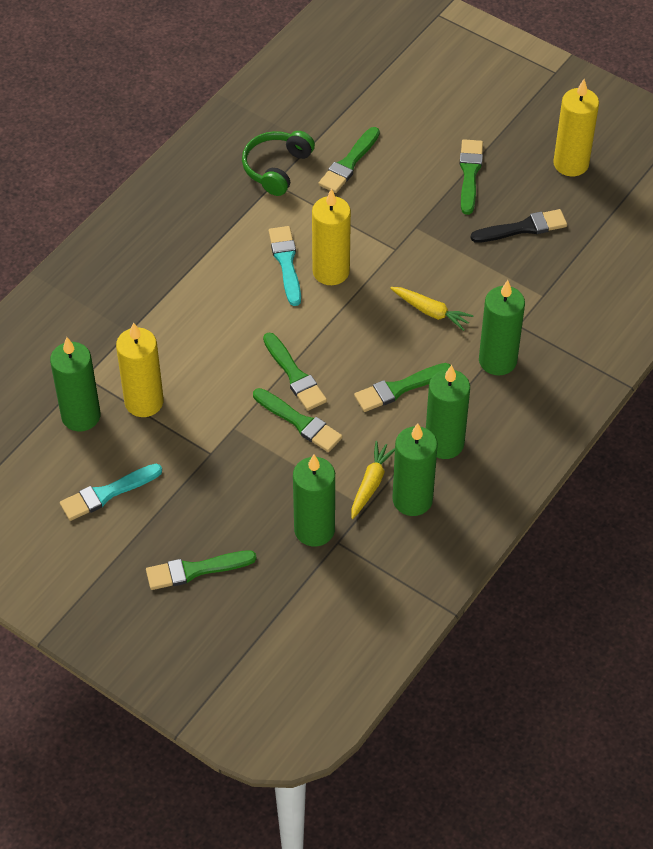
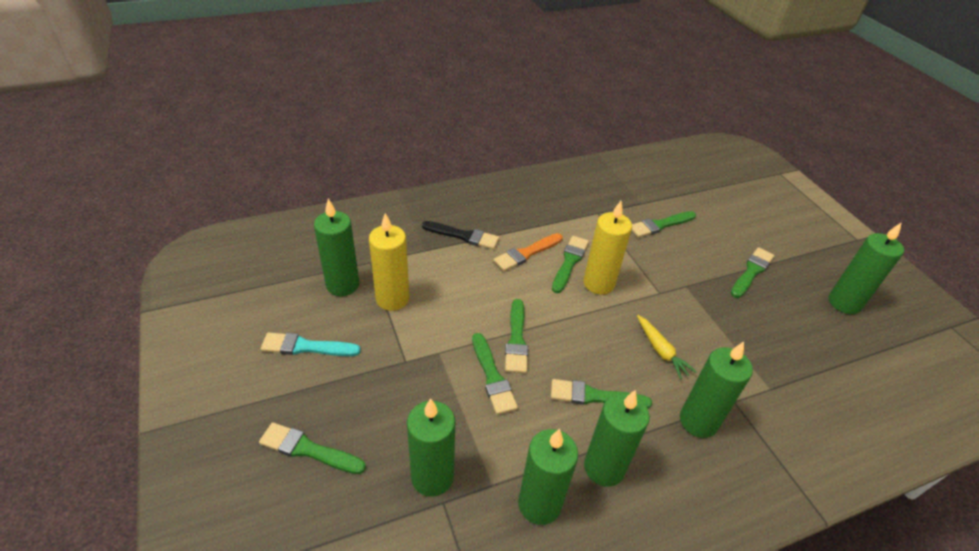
camera: 30 degrees right, 10 degrees down
green headphones [242,131,315,196] -> none
turquoise brush [269,226,301,306] -> green brush [552,236,589,293]
yellow carrot [351,441,395,519] -> none
black brush [471,209,567,243] -> black brush moved to [422,221,499,249]
yellow candle [553,79,599,176] -> green candle [829,222,904,314]
none -> orange brush [493,233,563,271]

